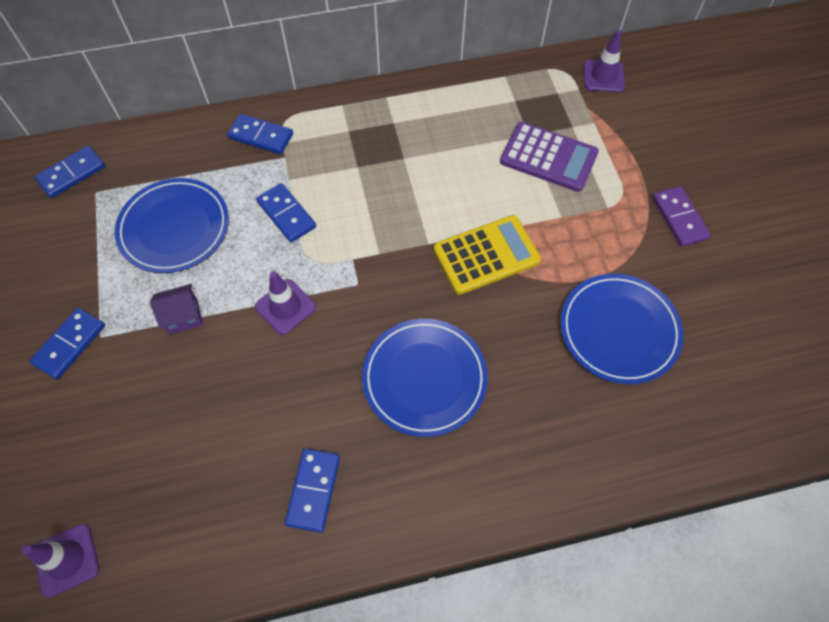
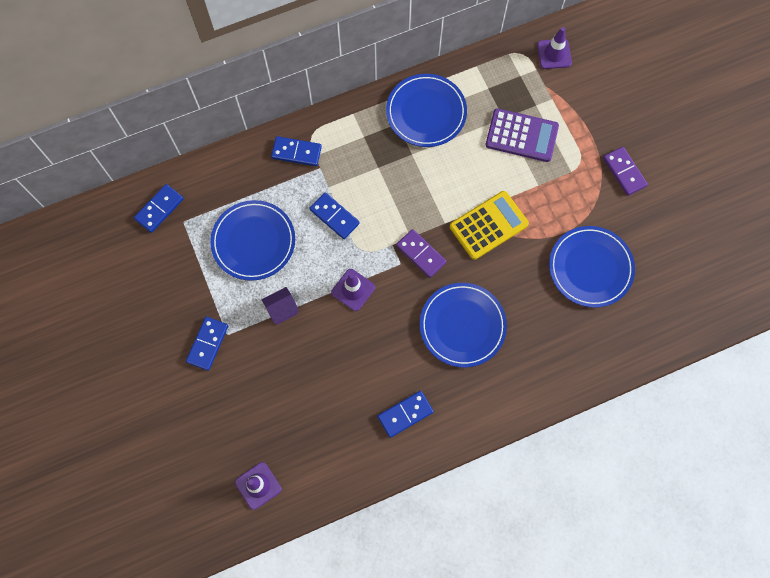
camera: 10 degrees left, 10 degrees up
blue domino [285,449,340,533] -> blue domino turned 60 degrees clockwise [378,391,434,438]
none -> blue plate [386,74,467,147]
none -> purple domino [396,229,447,278]

